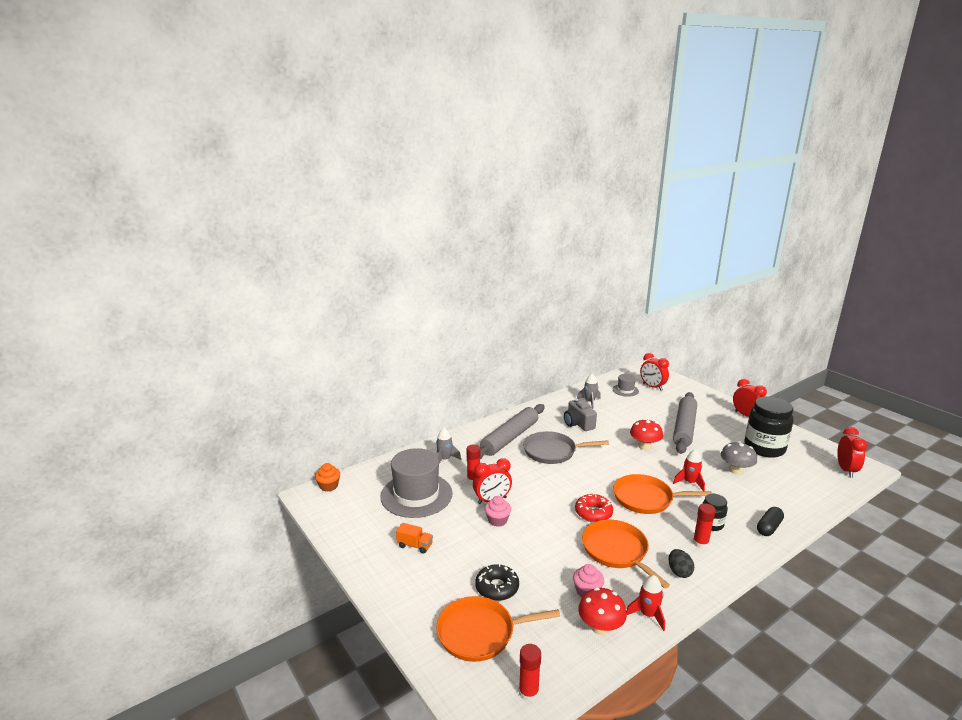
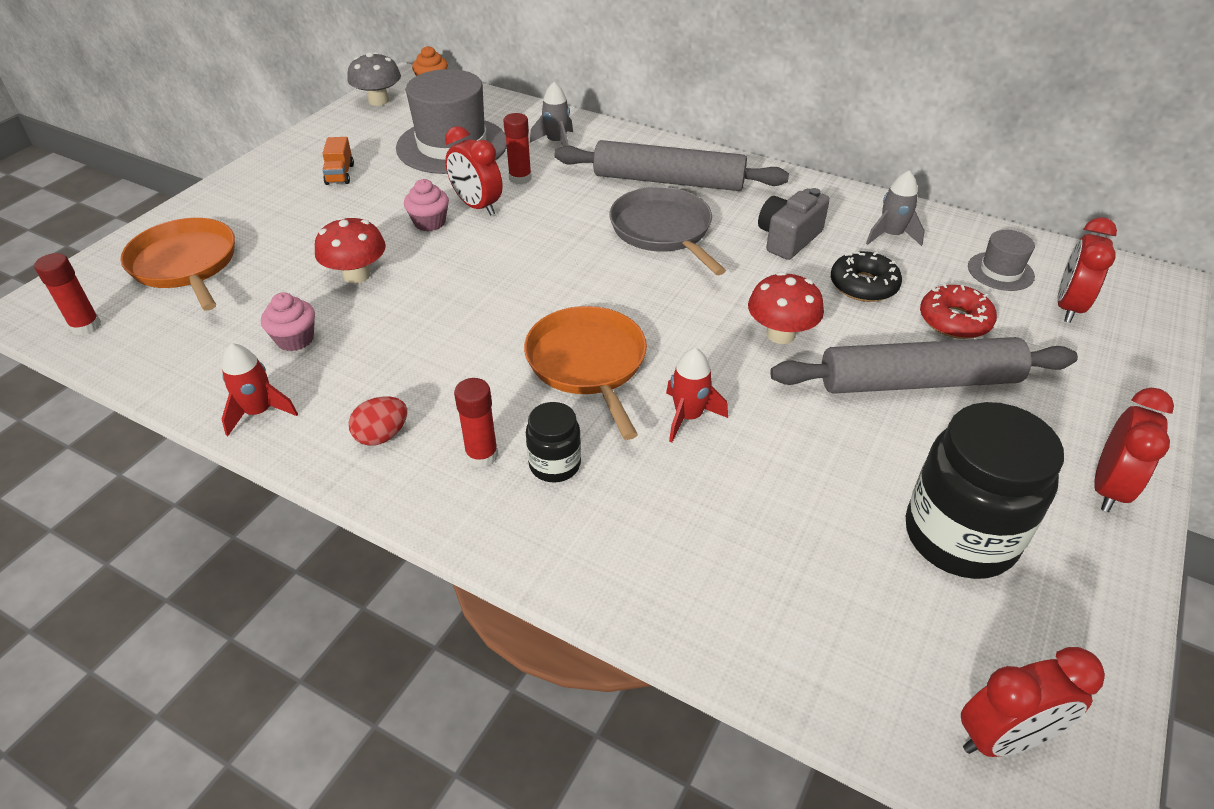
camera: 65 degrees right, 20 degrees up
black donut [475,563,519,601] -> black donut moved to [831,251,902,302]
red donut [575,493,613,522] -> red donut moved to [920,283,997,339]
red mushroom [578,587,627,635] -> red mushroom moved to [315,217,386,284]
orange pan [582,520,670,589] -> none
black egg [669,549,694,578] -> red egg [349,397,407,446]
grey mushroom [721,441,757,475] -> grey mushroom moved to [347,52,401,106]
black capsule [757,507,784,536] -> none

